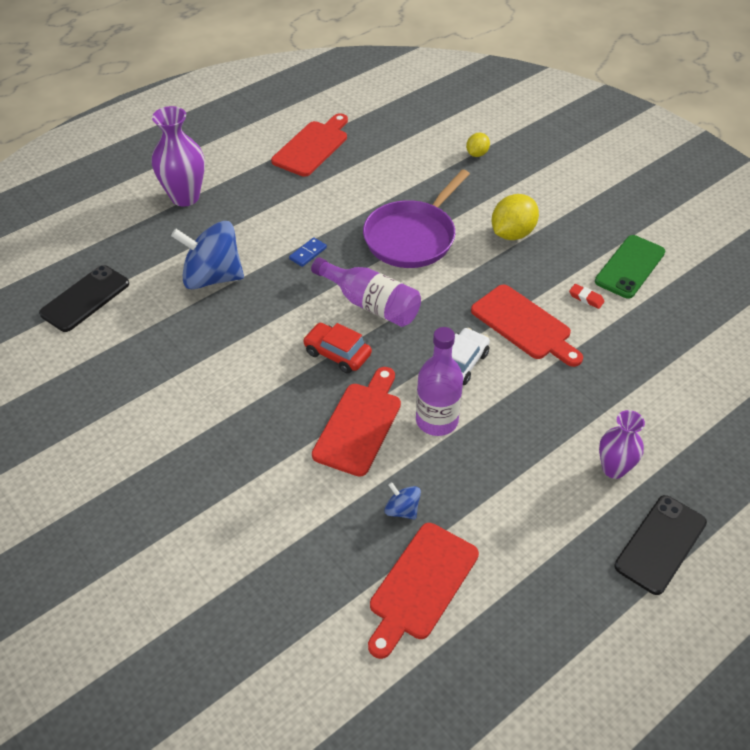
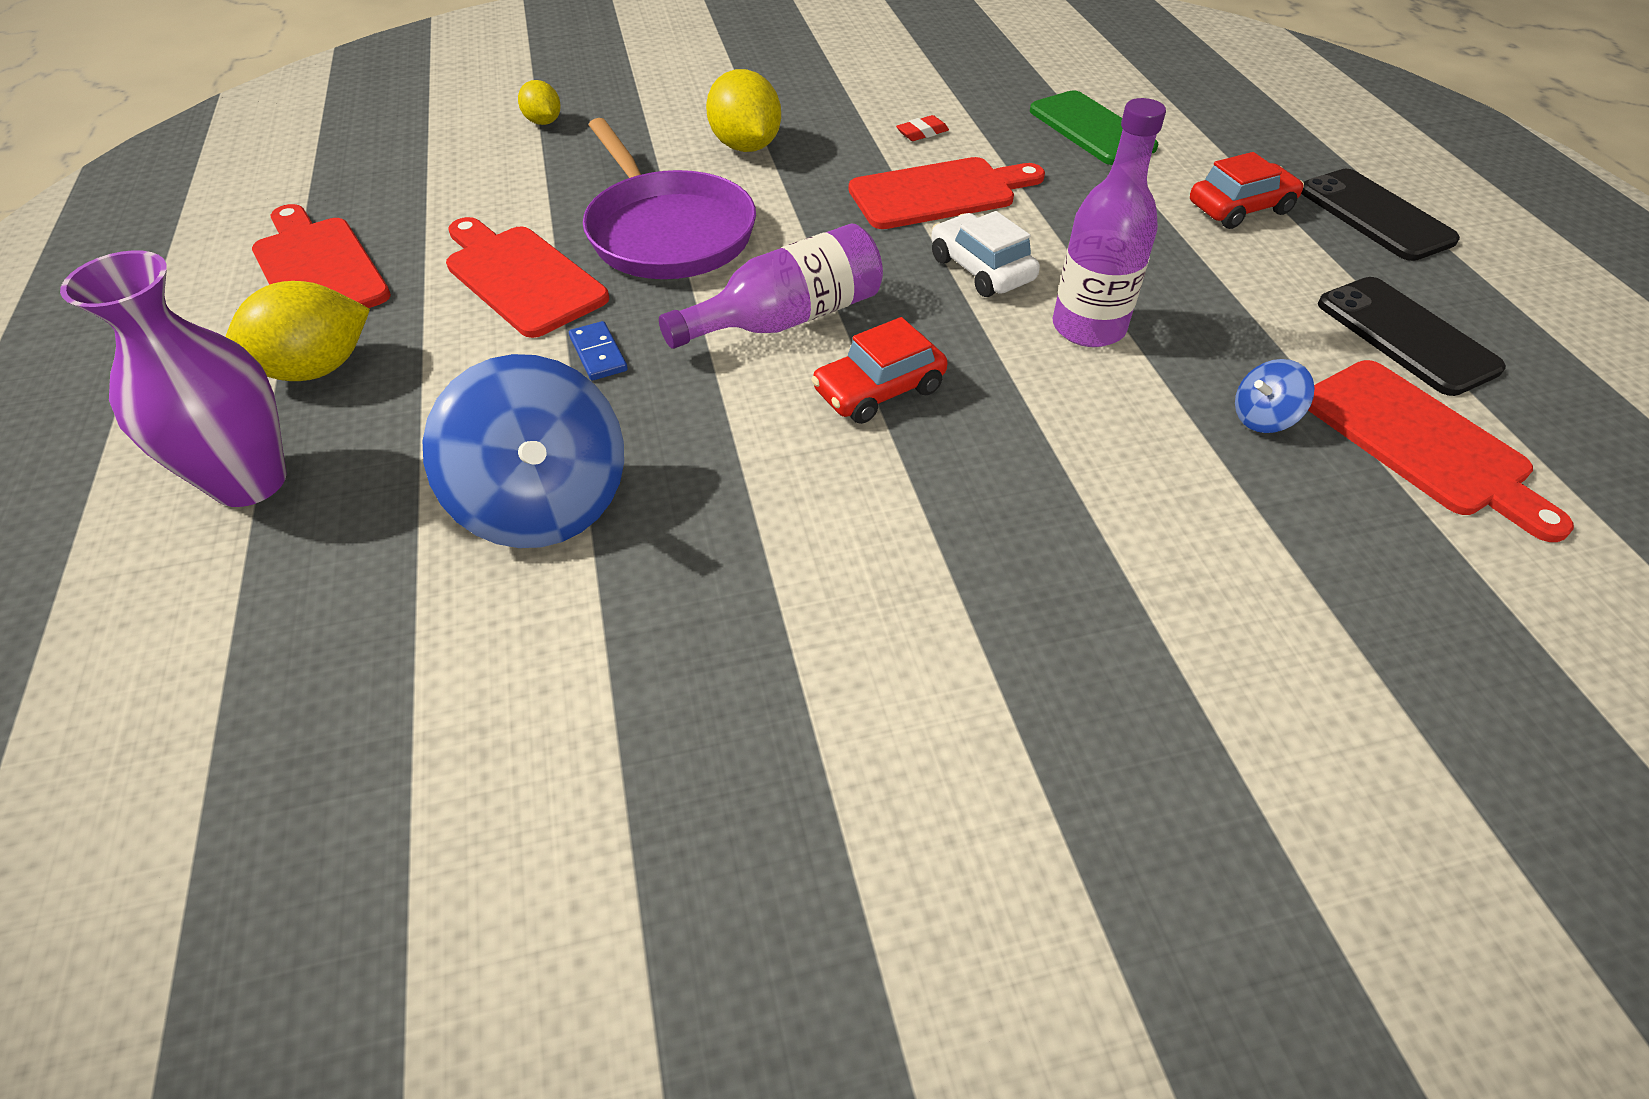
camera: 65 degrees left, 0 degrees up
black phone [39,265,129,332] -> black phone moved to [1318,277,1506,396]
blue spinning top [171,221,244,289] -> blue spinning top turned 60 degrees counterclockwise [423,354,624,548]
red cutting board [312,367,401,477] -> red cutting board moved to [446,217,609,338]
green phone [595,235,665,299] -> green phone moved to [1030,90,1159,165]
purple vase [599,410,645,479] -> red car [1190,152,1304,229]
none -> yellow lemon [225,281,370,381]

